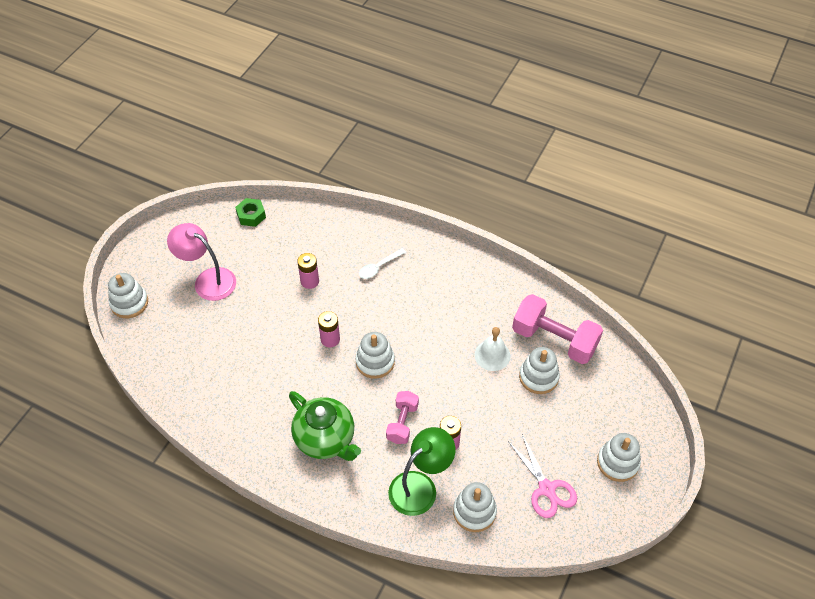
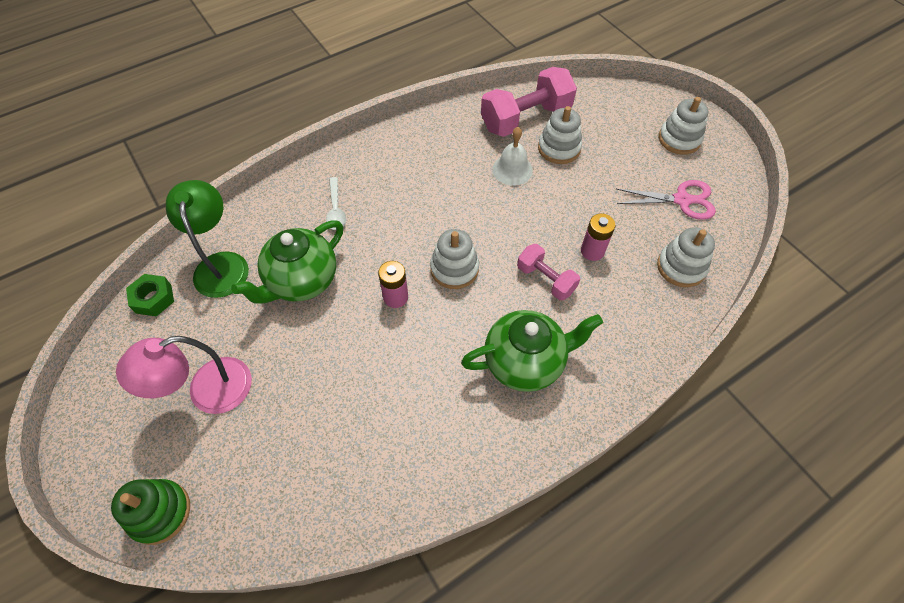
camera: 60 degrees left, 5 degrees up
white stacking toy [108,273,148,318] -> green stacking toy [111,479,190,545]
pink battery [297,253,319,289] -> green teapot [231,220,343,304]
green lamp [388,427,455,516] -> green lamp moved to [166,180,249,298]

